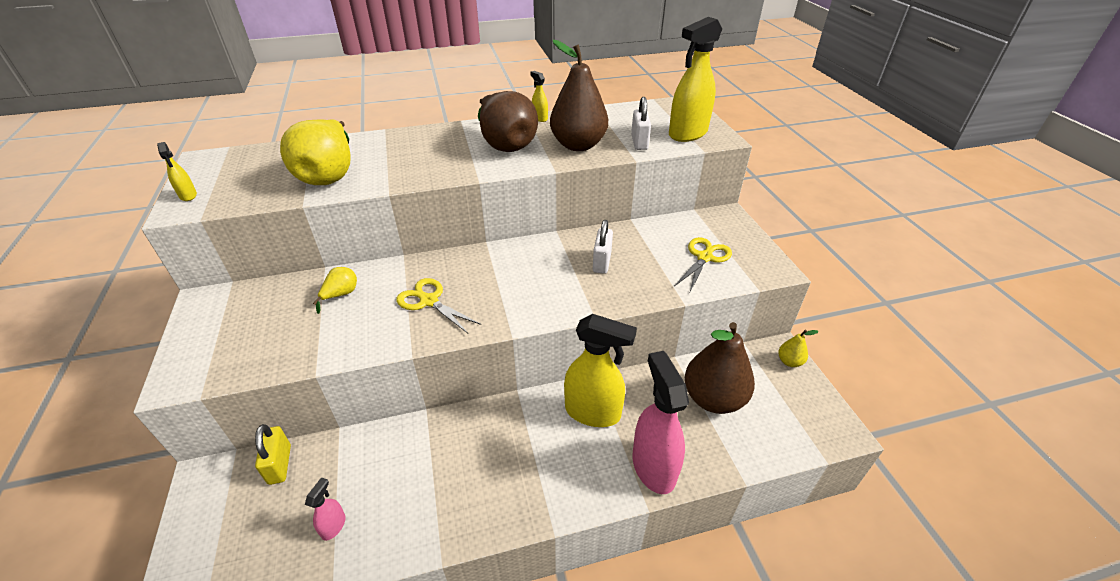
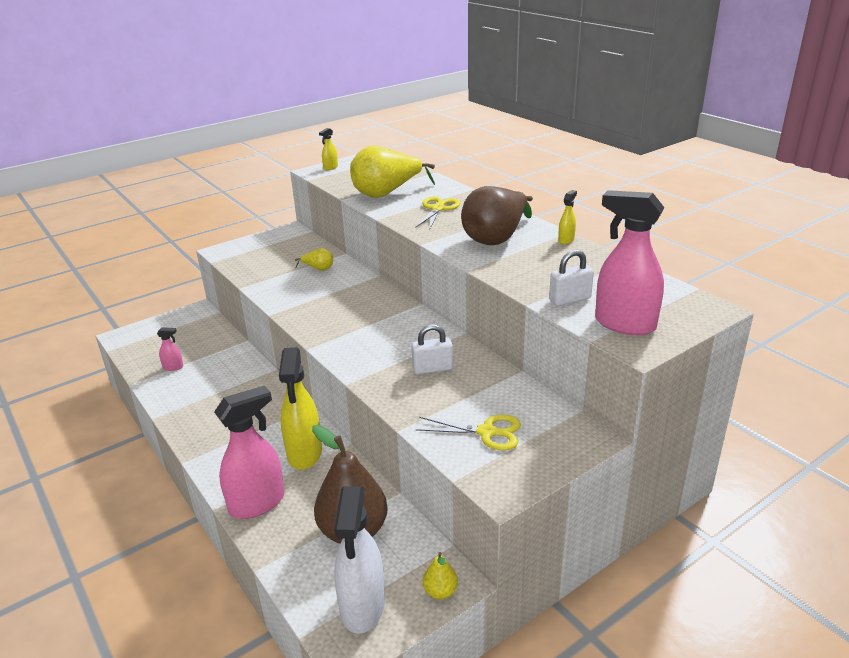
camera: 70 degrees right, 10 degrees down
yellow padlock [255,424,291,485] -> none
yellow scissors [396,278,481,333] -> yellow scissors moved to [415,197,460,230]
brown pear [550,40,608,151] -> none
yellow spray bottle [669,17,722,142] -> pink spray bottle [595,190,664,335]
none -> white spray bottle [334,486,385,634]

